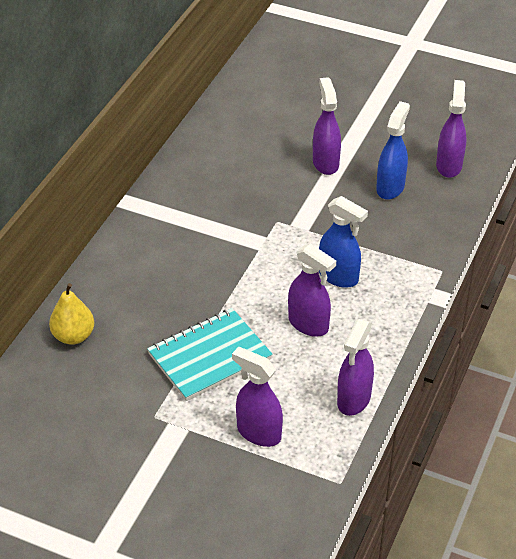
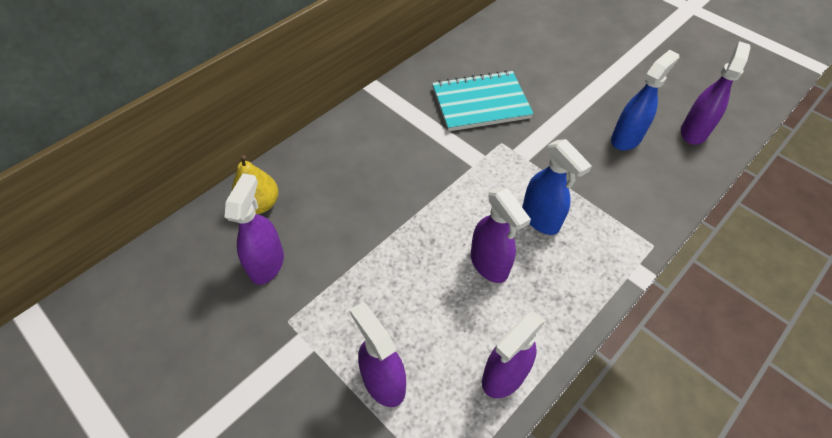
camera: 20 degrees right, 10 degrees up
turquoise notebook [147,308,272,401] -> turquoise notebook moved to [432,70,534,131]
purple spray bottle [313,77,341,175] -> purple spray bottle moved to [225,173,284,285]

